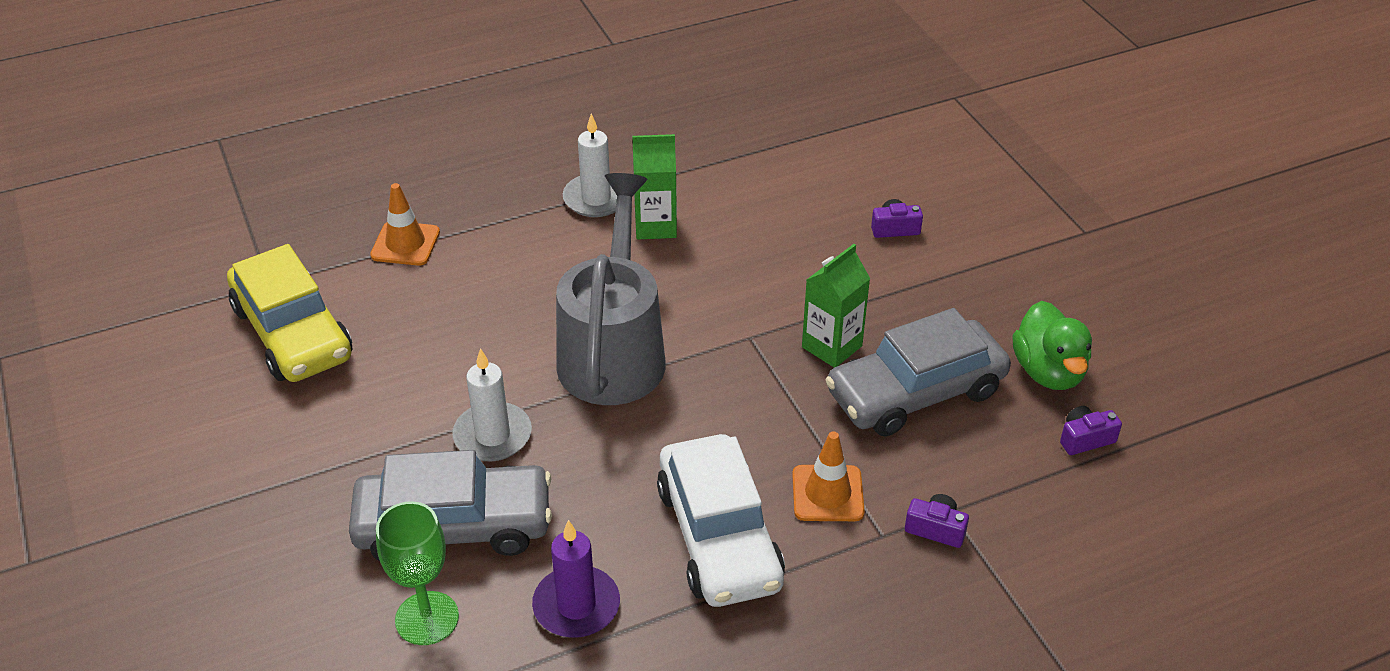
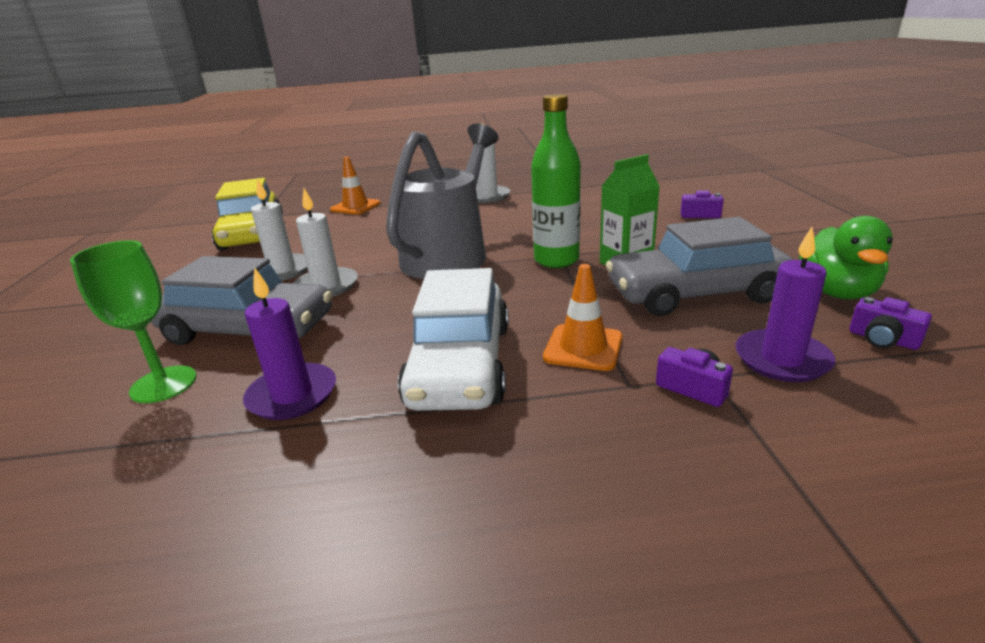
camera: 20 degrees right, 15 degrees down
green carton [632,134,677,239] -> none
purple camera [1060,406,1122,455] -> purple camera turned 135 degrees counterclockwise [850,297,932,350]
none -> white candle [251,178,308,281]
none -> green bottle [531,94,581,268]
none -> purple candle [735,227,836,382]

